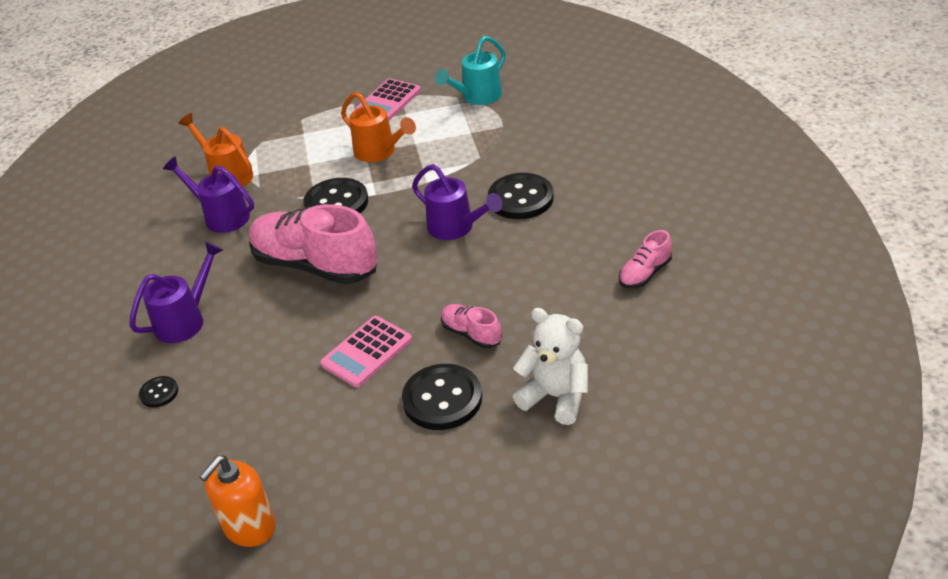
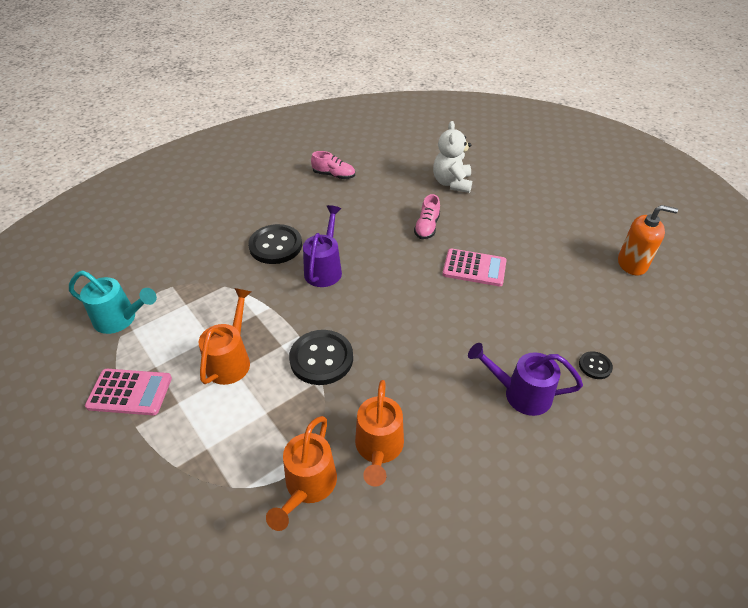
camera: 120 degrees left, 5 degrees up
purple watering can [163,156,254,233] -> orange watering can [355,380,404,487]
pink shoe [249,204,377,285] -> none
black button [402,364,482,430] -> none

